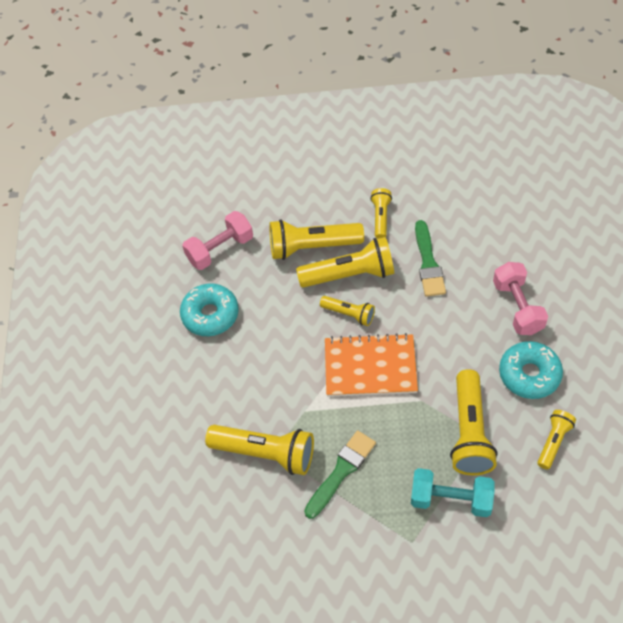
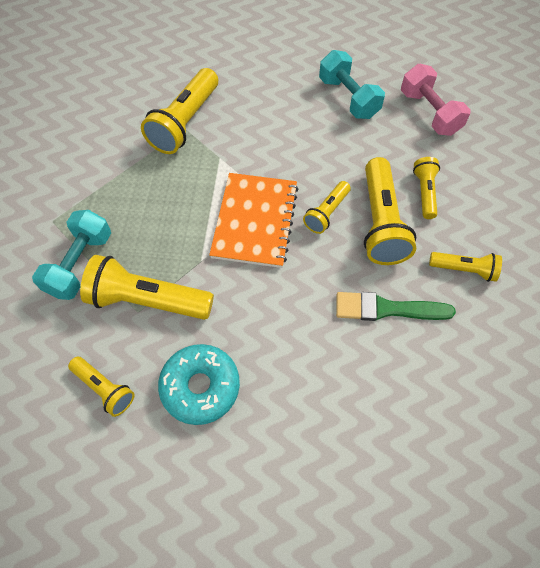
camera: 95 degrees right, 5 degrees up
turquoise donut [180,284,239,336] -> turquoise dumbbell [319,50,385,119]
yellow flashlight [269,219,364,260] -> yellow flashlight [413,157,440,219], size x0.56
green brush [304,430,376,519] -> none
pink dumbbell [493,262,548,335] -> none

